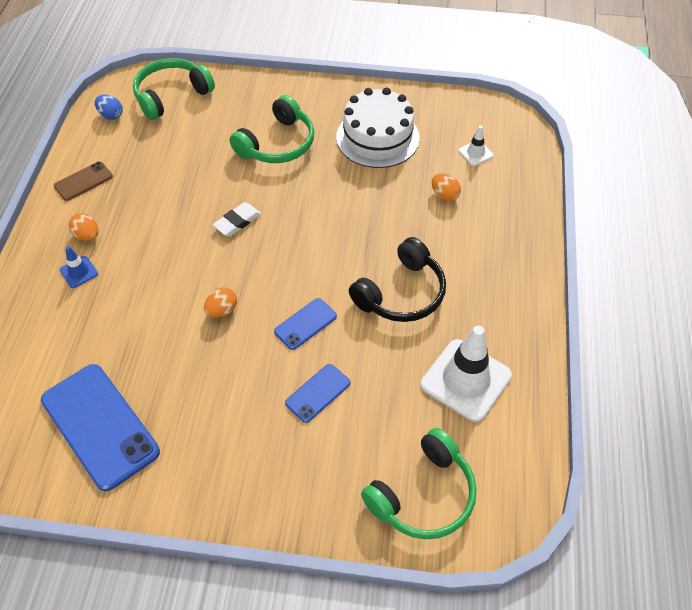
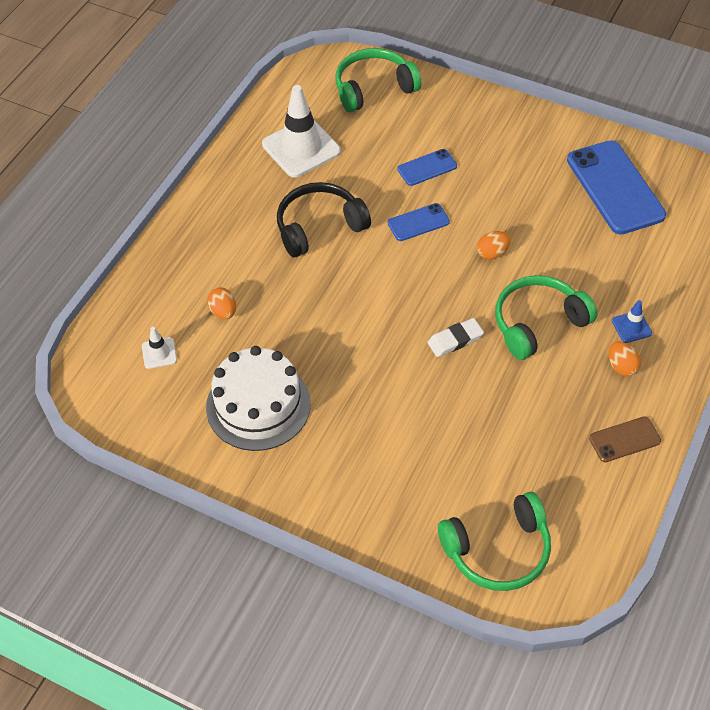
camera: 160 degrees left, 0 degrees up
blue egg [95,95,123,120] -> none
green headphones [229,95,314,163] -> green headphones moved to [495,275,597,360]

